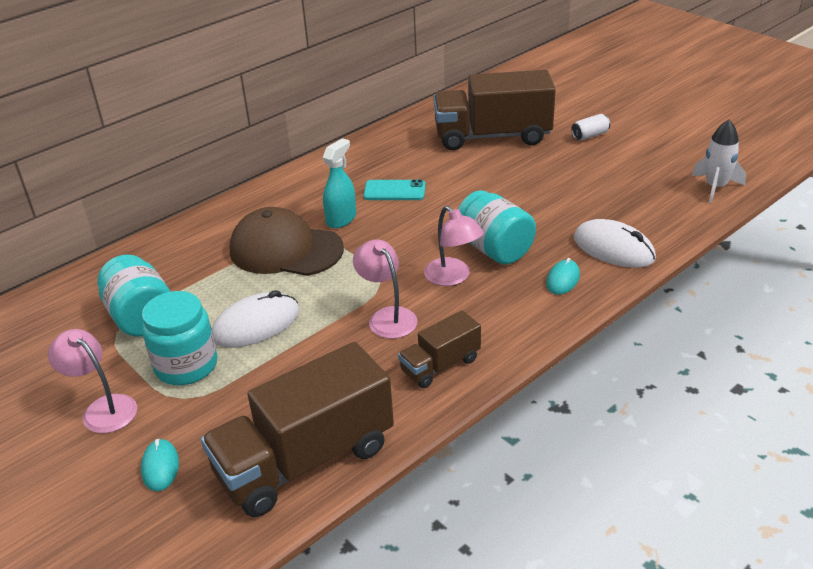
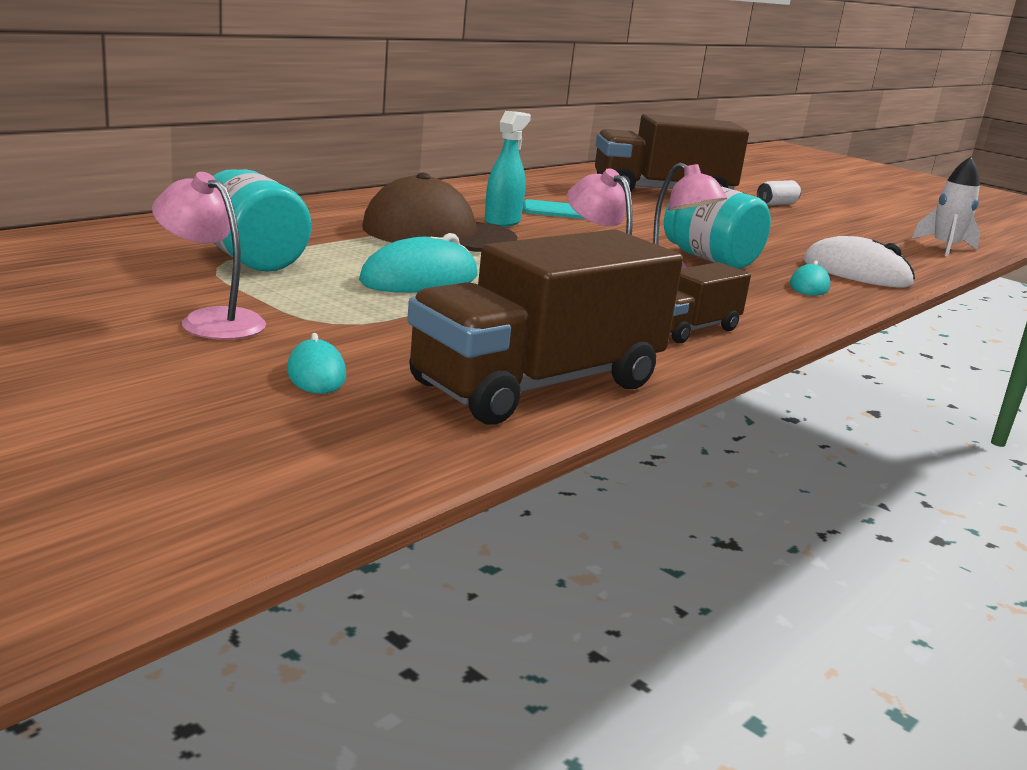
camera: 10 degrees left, 15 degrees down
turquoise jar [142,291,217,385] -> none
white mouse [212,290,300,348] -> turquoise mouse [359,233,478,293]

